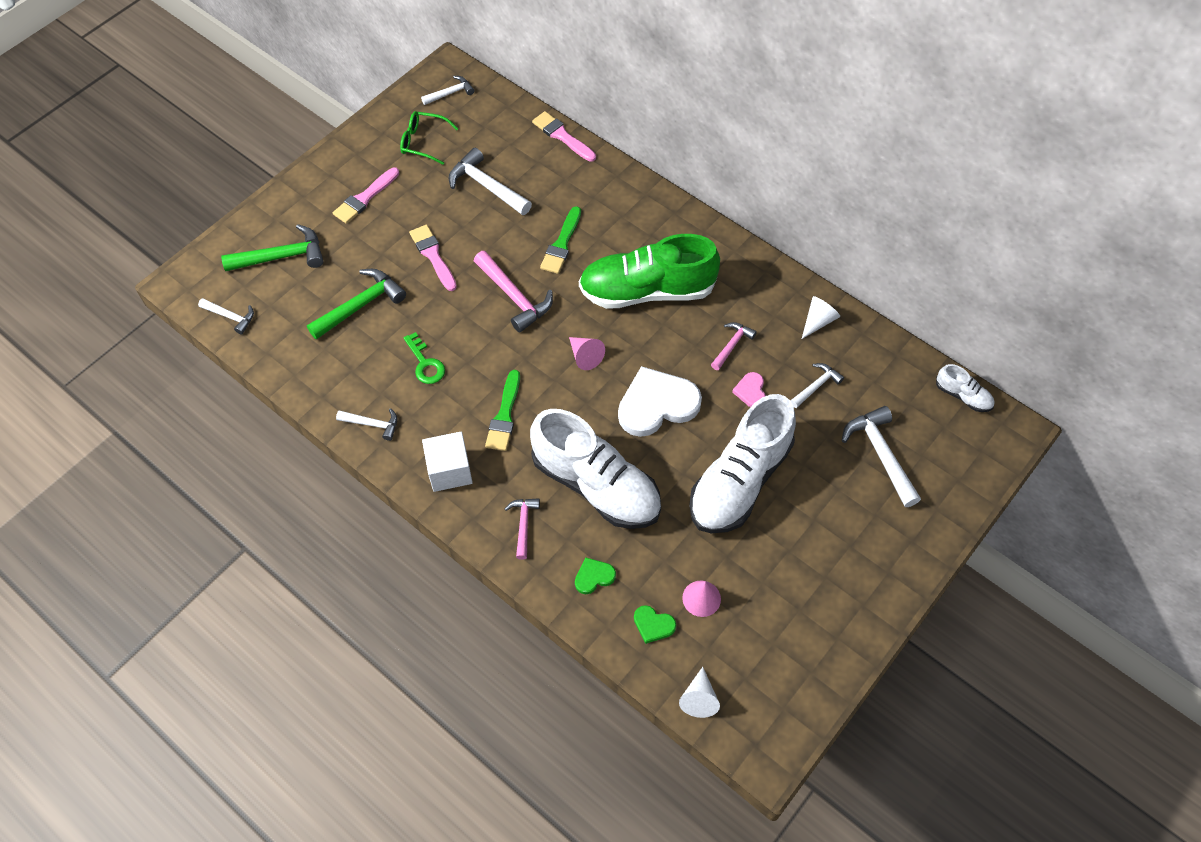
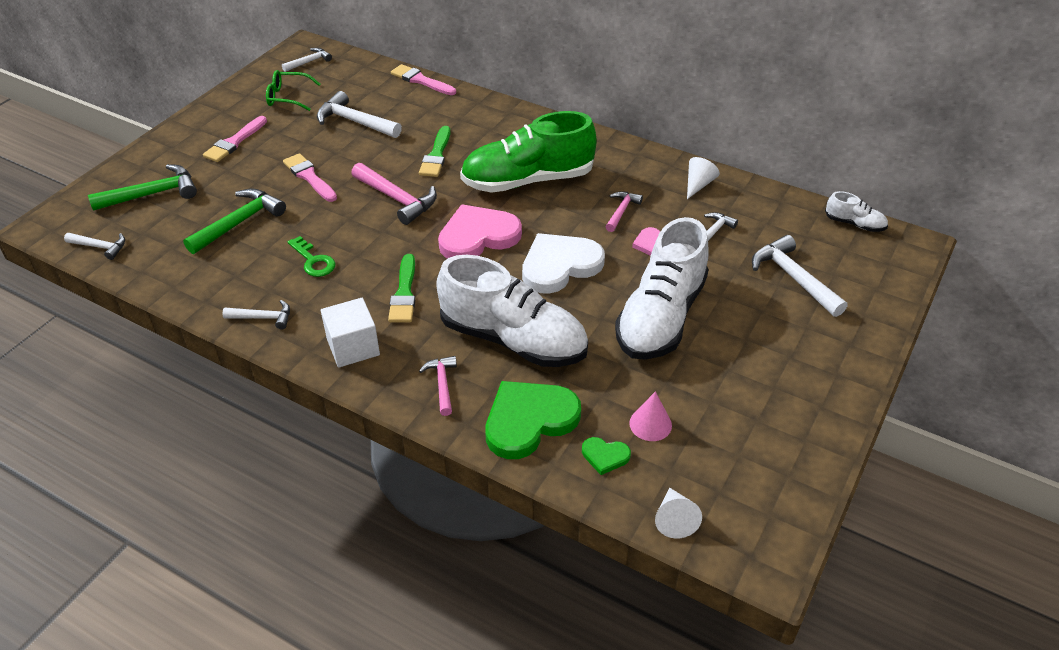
camera: 10 degrees left, 15 degrees down
pink cone [569,337,605,370] -> pink heart [438,204,522,259]
green heart [575,557,616,594] -> green heart [485,381,581,459], size x2.17

